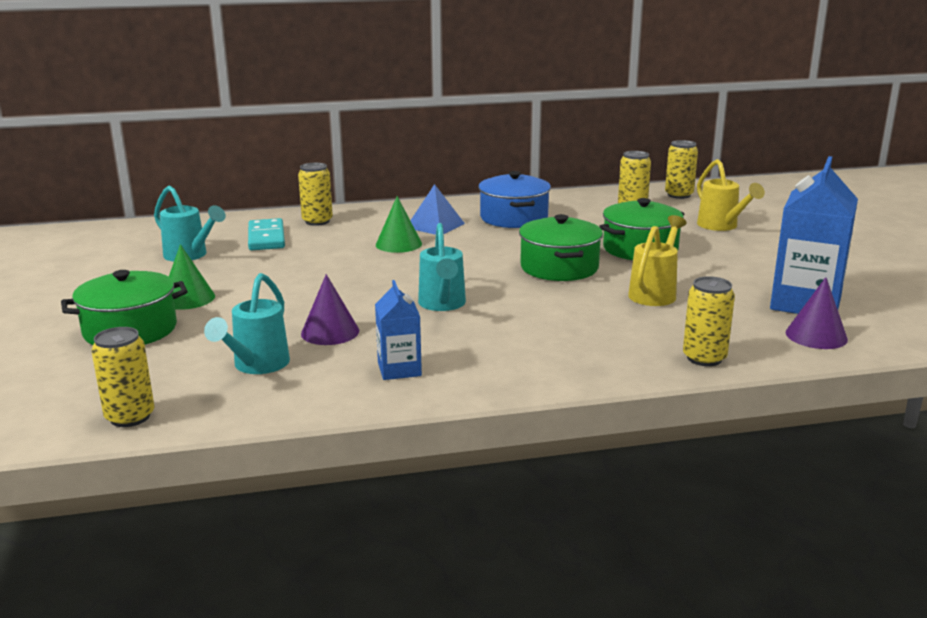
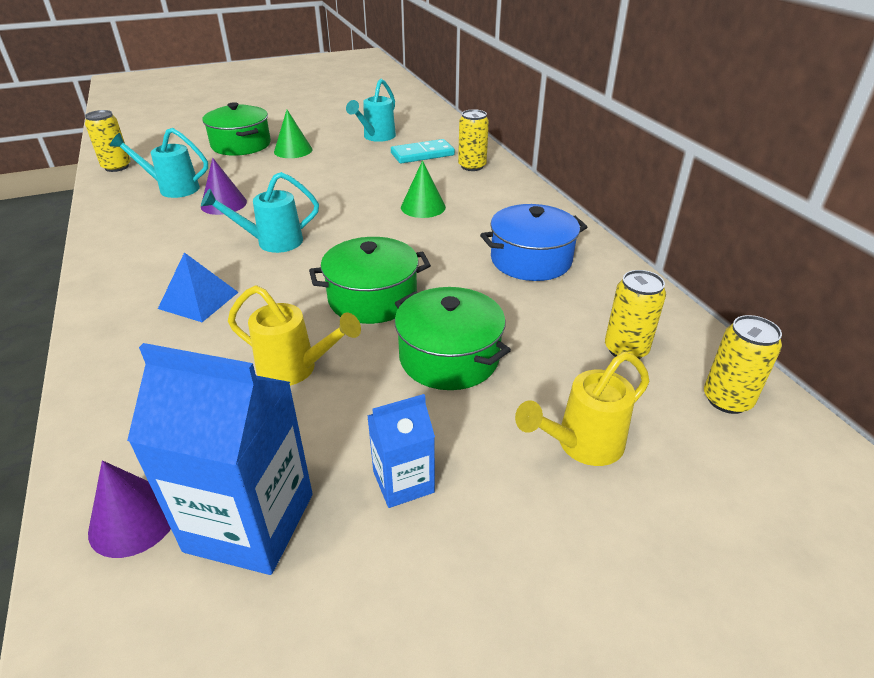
camera: 80 degrees right, 15 degrees up
blue carton [375,280,422,380] -> blue carton moved to [367,394,435,508]
blue pyramid [410,184,465,235] -> blue pyramid moved to [158,252,239,322]
yellow can [683,276,735,366] -> none

